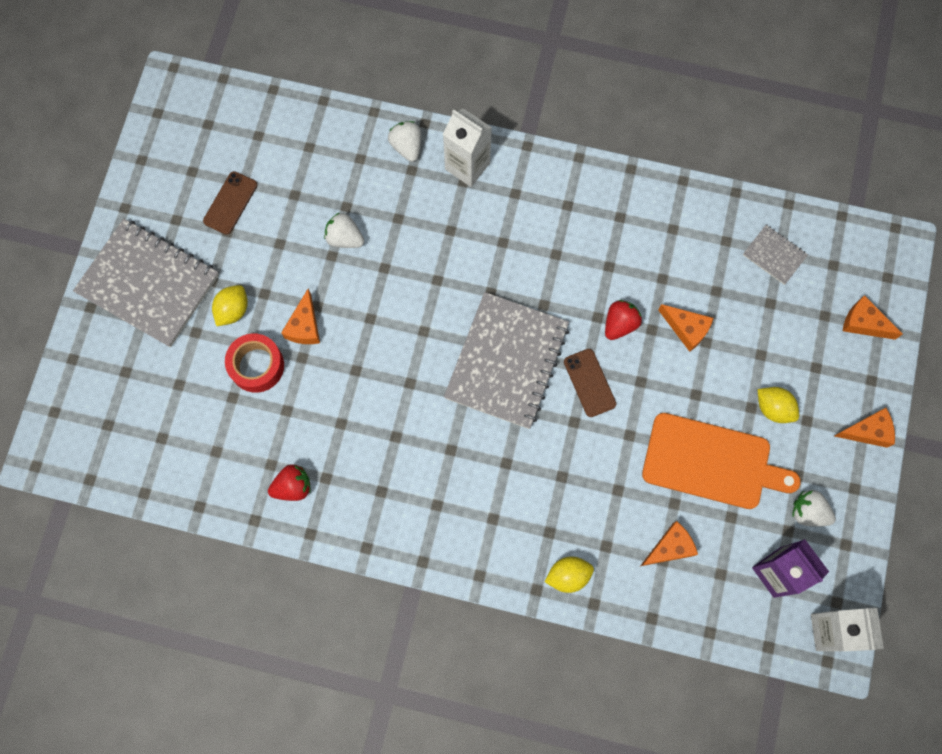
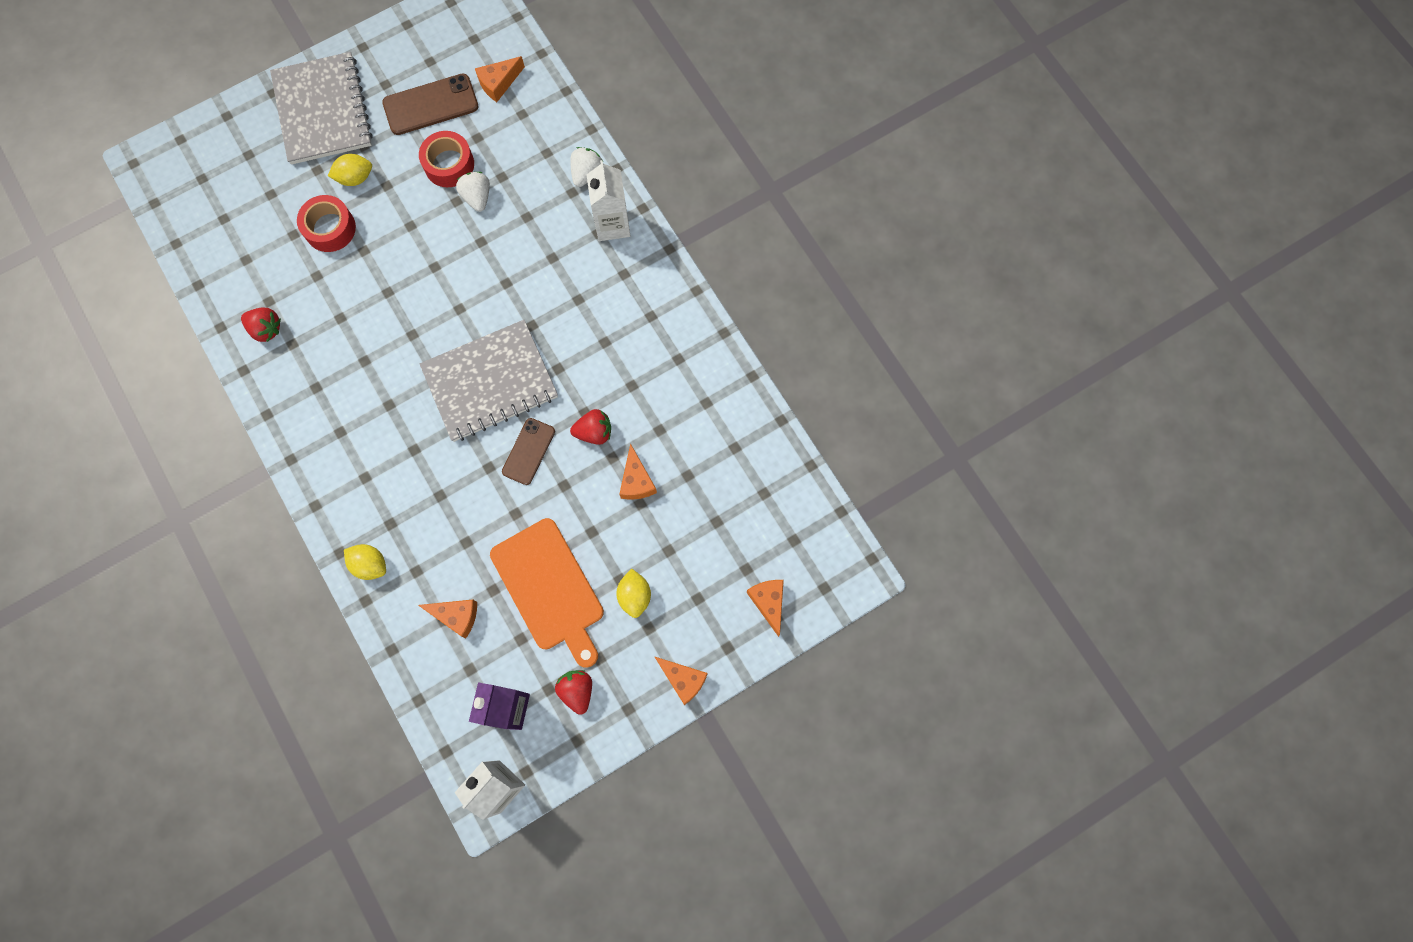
camera: 45 degrees right, 0 degrees up
brown phone [203,171,257,235] -> brown phone [382,74,478,135], size x1.51
orange cheese [281,288,320,344] -> orange cheese moved to [475,56,525,102]
grey notebook [743,225,808,285] -> none
white strawberry [792,490,836,527] -> red strawberry [555,670,592,715]
none -> red tape [419,131,474,187]

